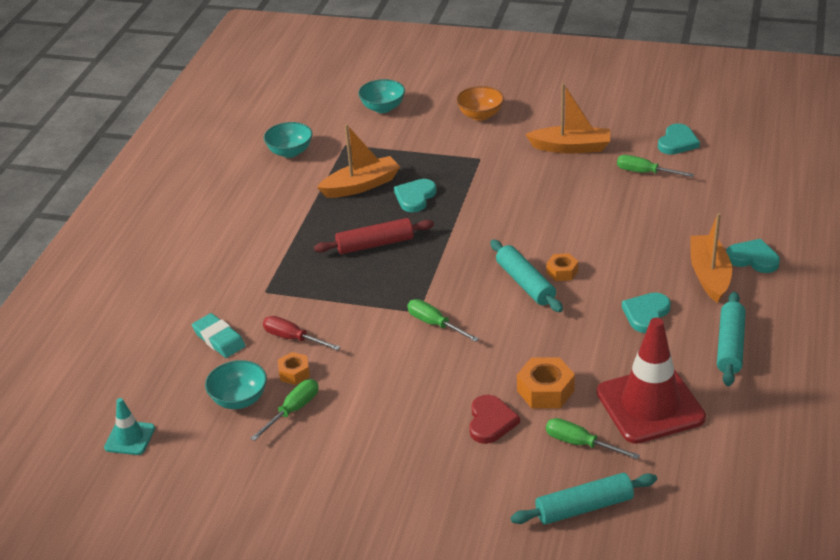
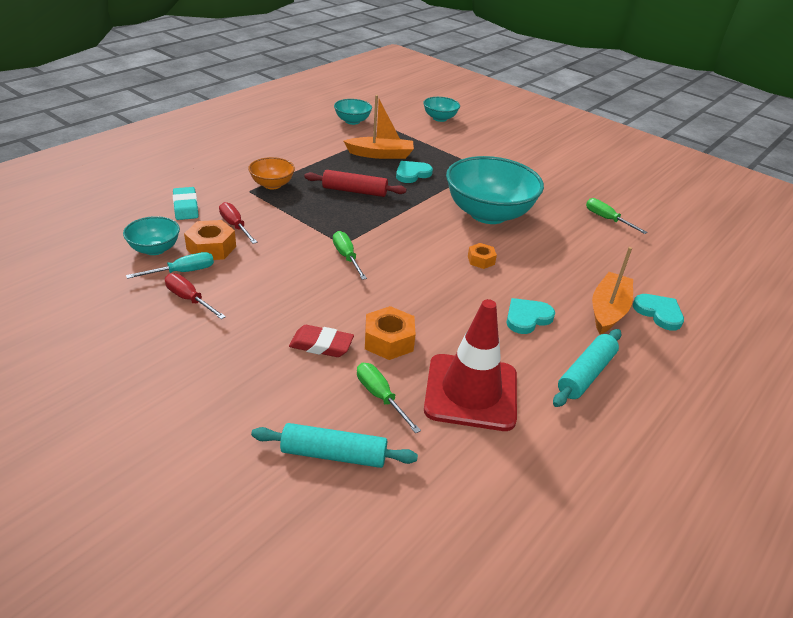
camera: 20 degrees right, 0 degrees up
turquoise traffic cone [104,398,155,455] -> none
green screwdriver [250,379,319,441] -> turquoise screwdriver [126,252,214,279]
orange nut [278,352,310,385] -> orange nut [184,220,236,260], size x1.63
orange bowl [456,86,504,121] -> orange bowl moved to [248,157,295,189]
red heart [469,395,520,444] -> red eraser [289,325,354,357]
turquoise rolling pin [490,240,563,312] -> none
orange boat [525,83,610,153] -> none
turquoise heart [658,123,700,154] -> none
none -> red screwdriver [165,273,226,319]
none -> turquoise bowl [446,156,544,224]

